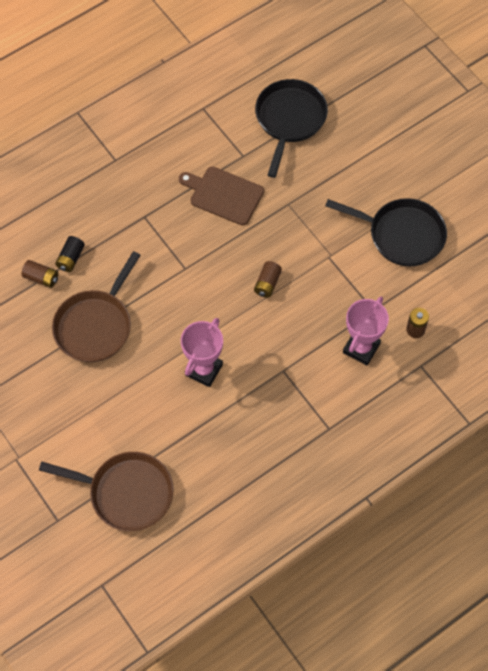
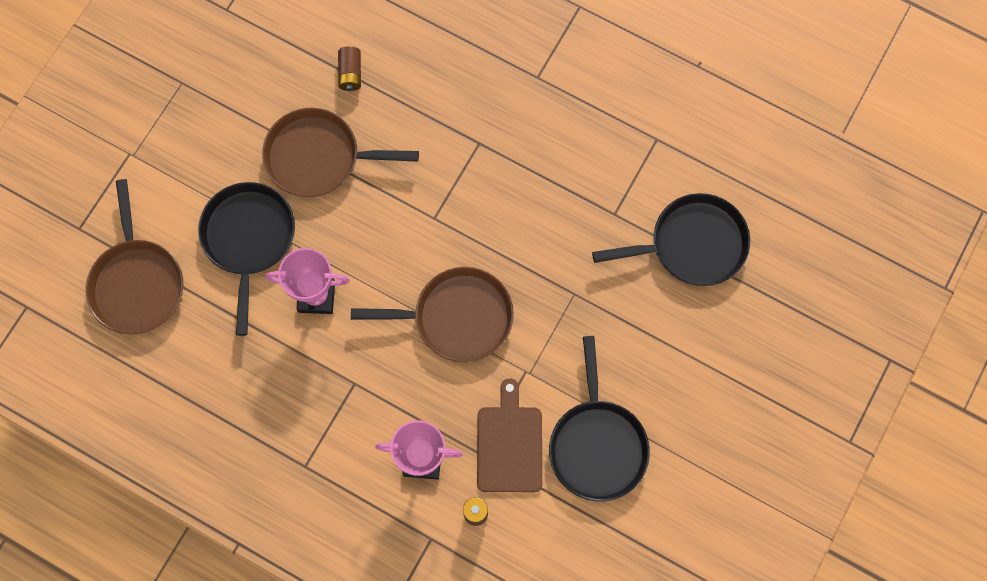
camera: 65 degrees right, 10 degrees up
black battery [55,236,85,272] -> none
brown cutting board [179,167,264,226] -> brown cutting board moved to [477,378,542,492]
brown battery [254,261,282,298] -> brown pan [351,267,514,362]
none -> black pan [198,182,295,336]

